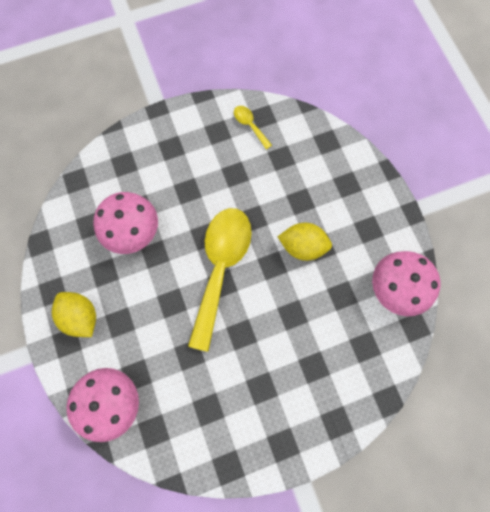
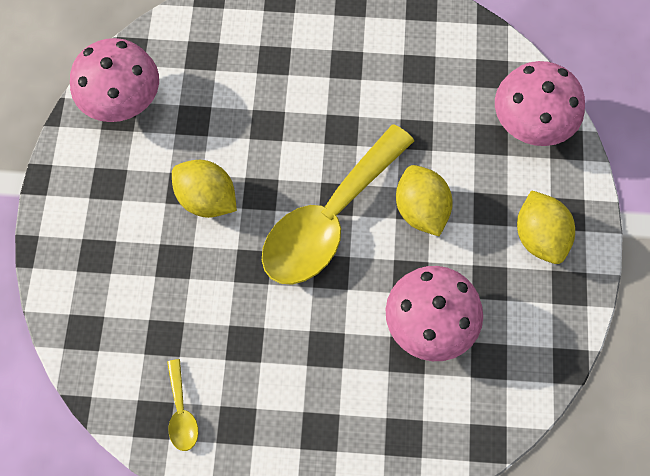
camera: 155 degrees left, 5 degrees down
none -> yellow lemon [396,165,453,236]

